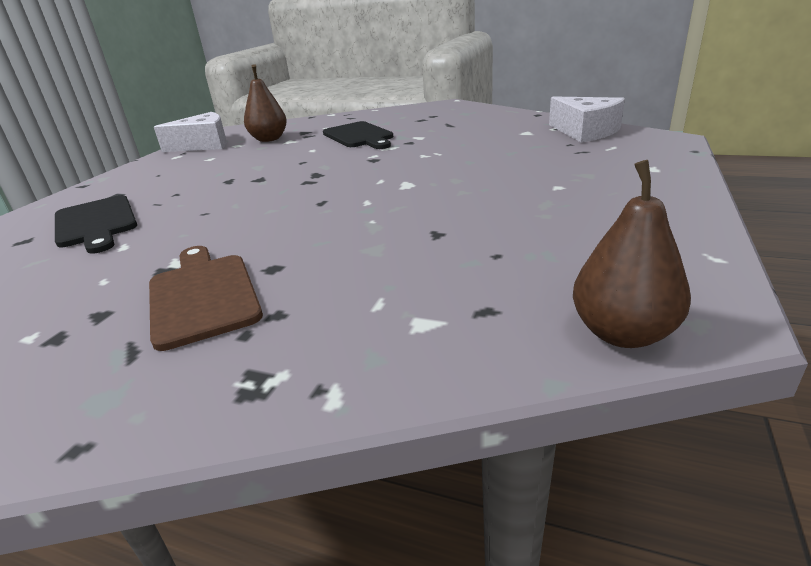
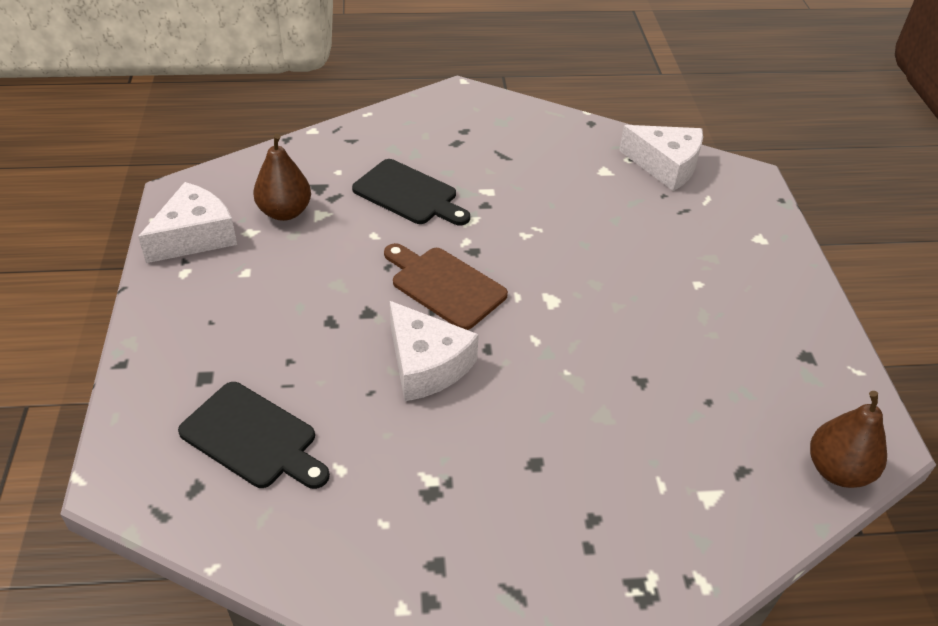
camera: 30 degrees left, 15 degrees up
brown cutting board [149,246,263,351] -> brown cutting board moved to [384,243,508,330]
none -> white cheese [390,301,479,401]

